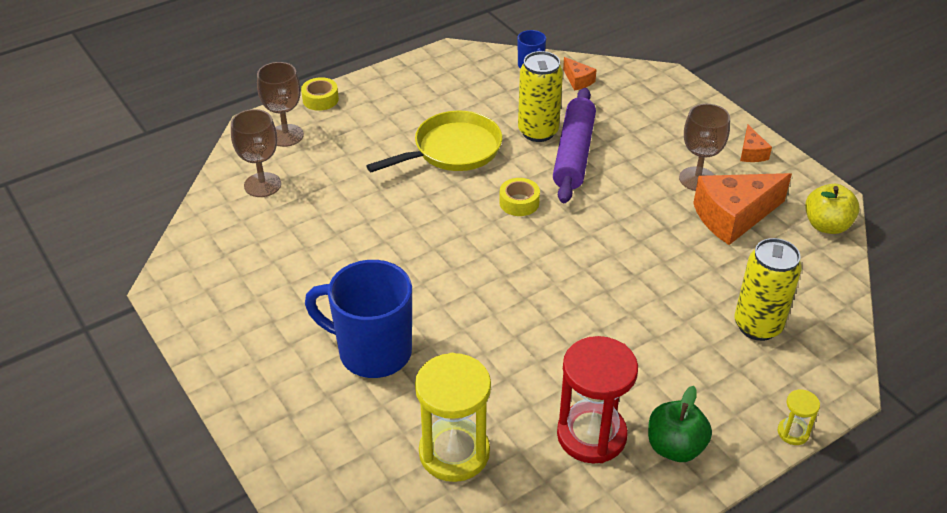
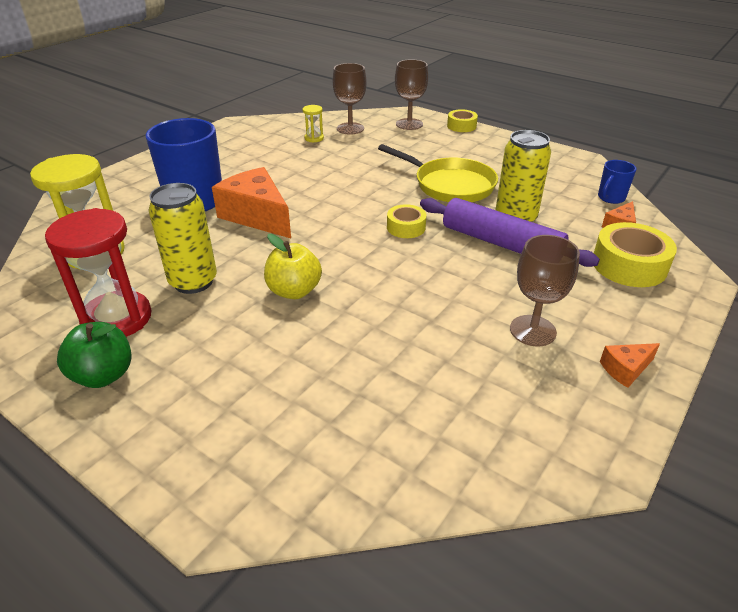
camera: 70 degrees right, 5 degrees down
purple rolling pin [553,88,596,203] -> purple rolling pin turned 45 degrees clockwise [420,198,600,267]
orange cheese [693,173,792,245] -> orange cheese moved to [212,167,291,238]
yellow can [735,238,802,341] -> yellow can moved to [148,183,217,294]
yellow hourglass [778,389,820,445] -> yellow hourglass moved to [303,105,324,143]
yellow apple [805,184,860,234] -> yellow apple moved to [264,234,322,299]
none -> yellow tape [594,222,677,287]

